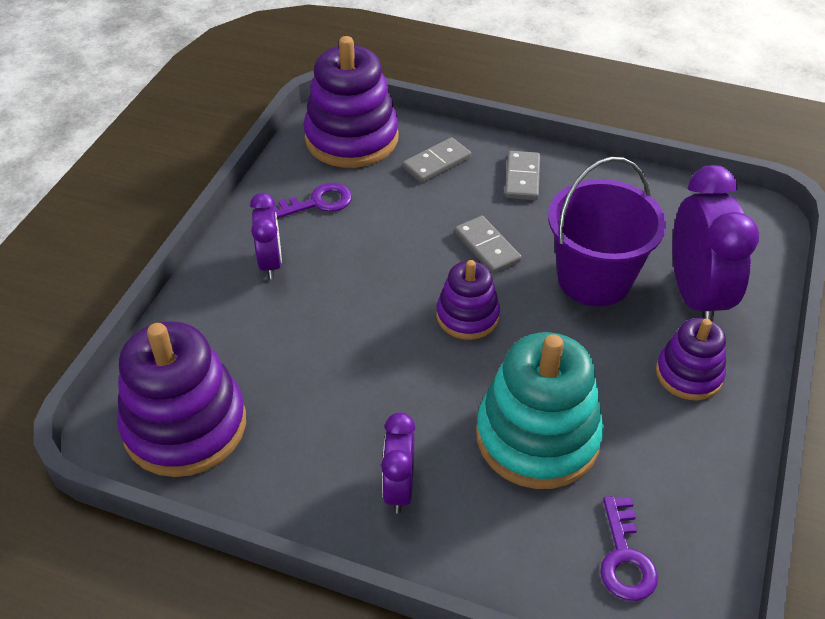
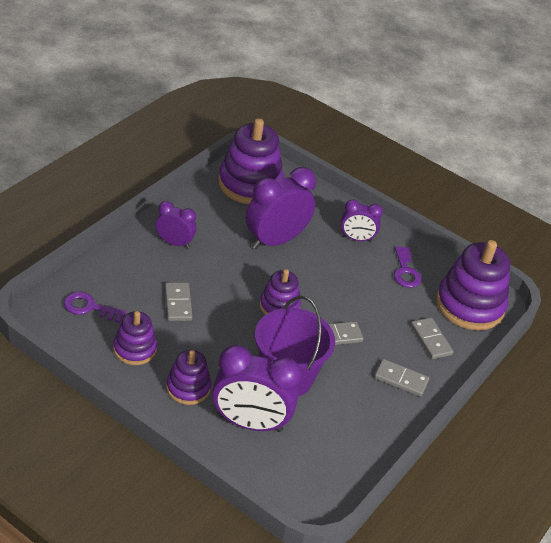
camera: 100 degrees right, 5 degrees down
turquoise stacking toy [476,332,604,489] -> grey domino [165,282,193,321]
none -> purple stacking toy [113,311,157,365]
none -> purple clock [246,167,316,249]

